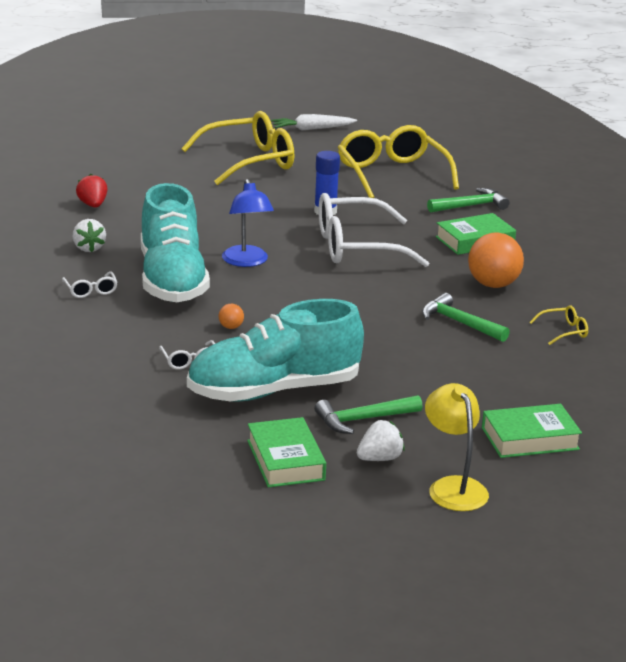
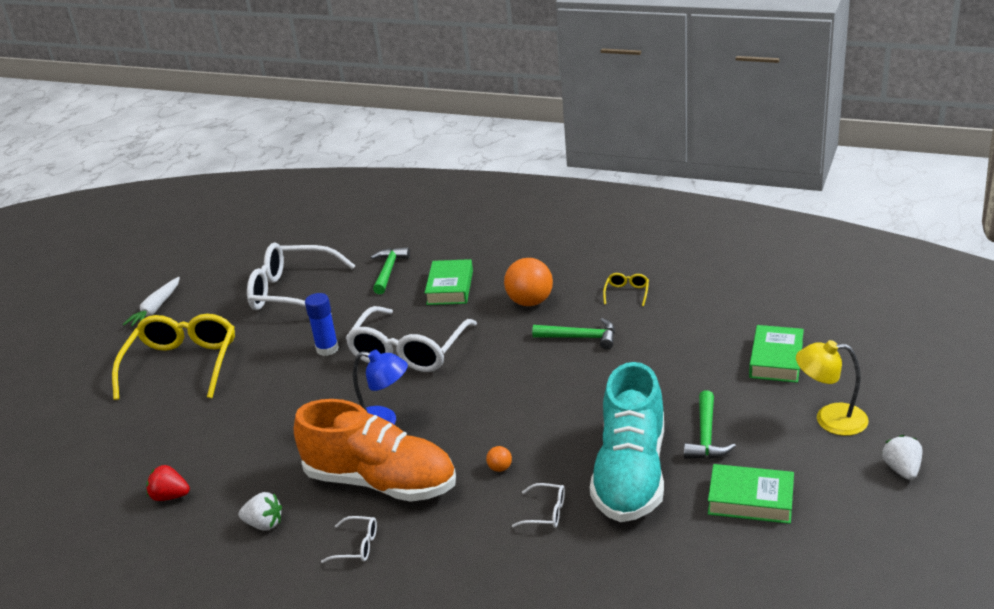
camera: 55 degrees left, 5 degrees up
turquoise shoe [141,183,210,302] -> orange shoe [294,399,456,502]
yellow glasses [338,125,459,198] -> white glasses [247,243,356,314]
white strawberry [357,420,405,461] -> white strawberry moved to [882,435,922,480]
green hammer [422,293,510,342] -> green hammer turned 150 degrees counterclockwise [532,318,615,350]

